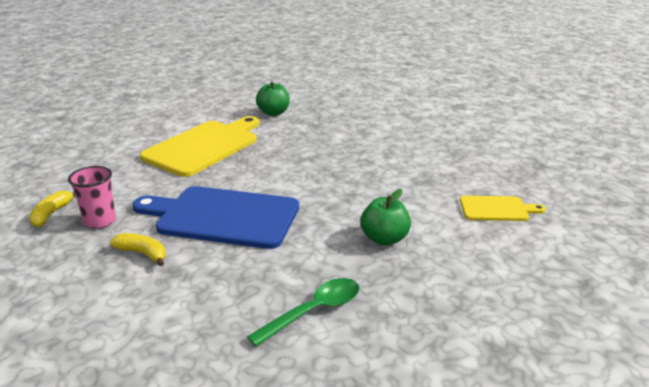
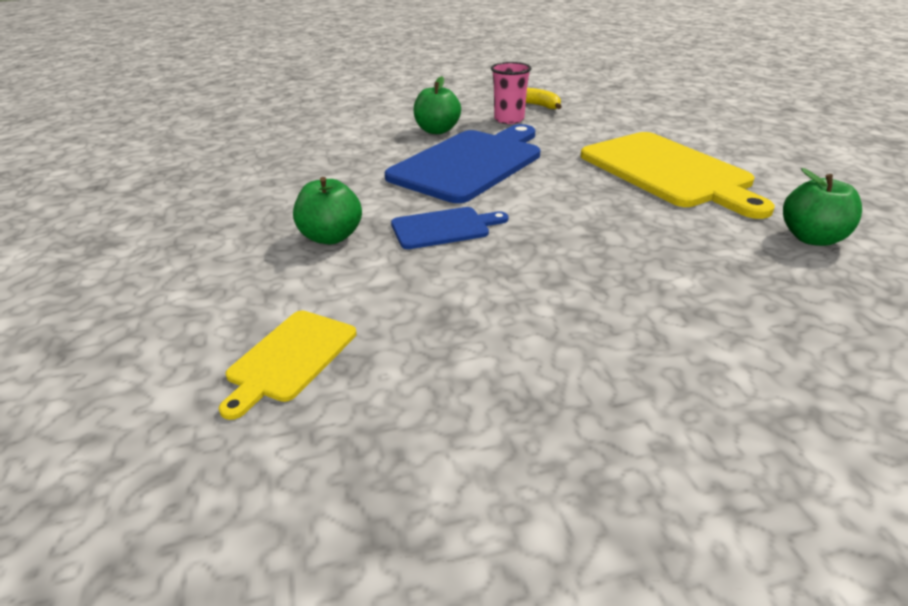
camera: 115 degrees right, 5 degrees up
yellow banana [110,233,166,266] -> green apple [414,76,461,134]
green spoon [247,278,359,347] -> none
none -> blue cutting board [391,207,509,249]

